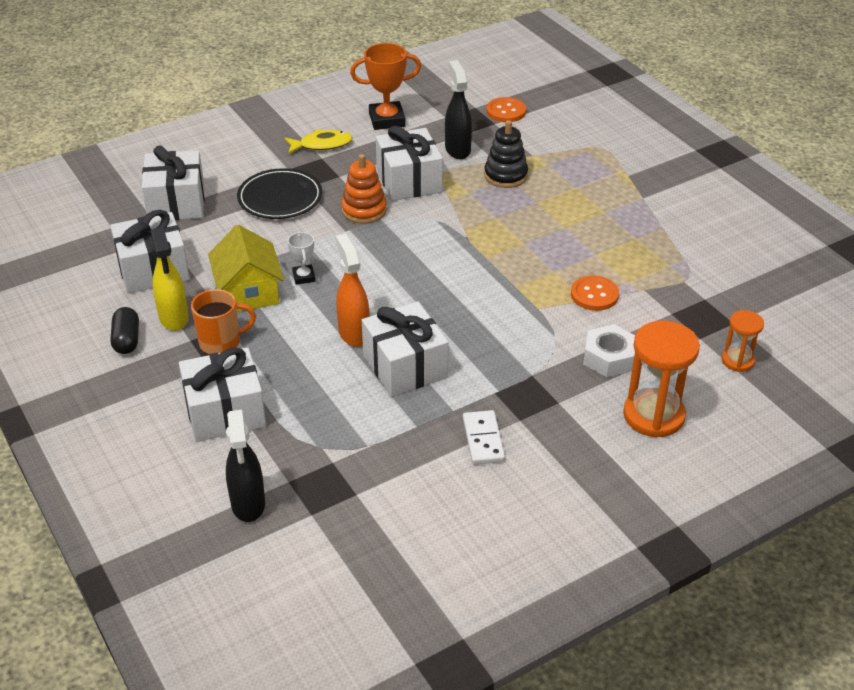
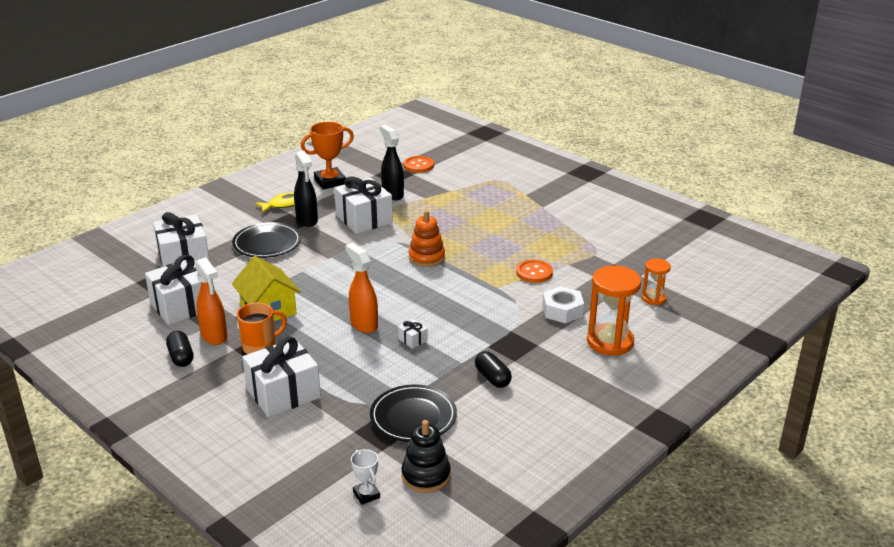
camera: 15 degrees left, 10 degrees down
yellow spray bottle [151,227,189,331] -> orange spray bottle [195,257,227,345]
black spray bottle [226,410,265,522] -> black spray bottle moved to [294,151,318,227]
white trophy [288,232,315,285] -> white trophy moved to [351,449,380,505]
orange stacking toy [341,154,387,224] -> orange stacking toy moved to [409,210,445,267]
white gift [362,301,449,397] -> white gift [398,319,428,349], size x0.40
white domino [463,410,505,465] -> black capsule [475,351,512,388]
black stacking toy [484,120,528,188] -> black stacking toy moved to [402,420,451,493]
none -> black plate [370,385,457,442]

